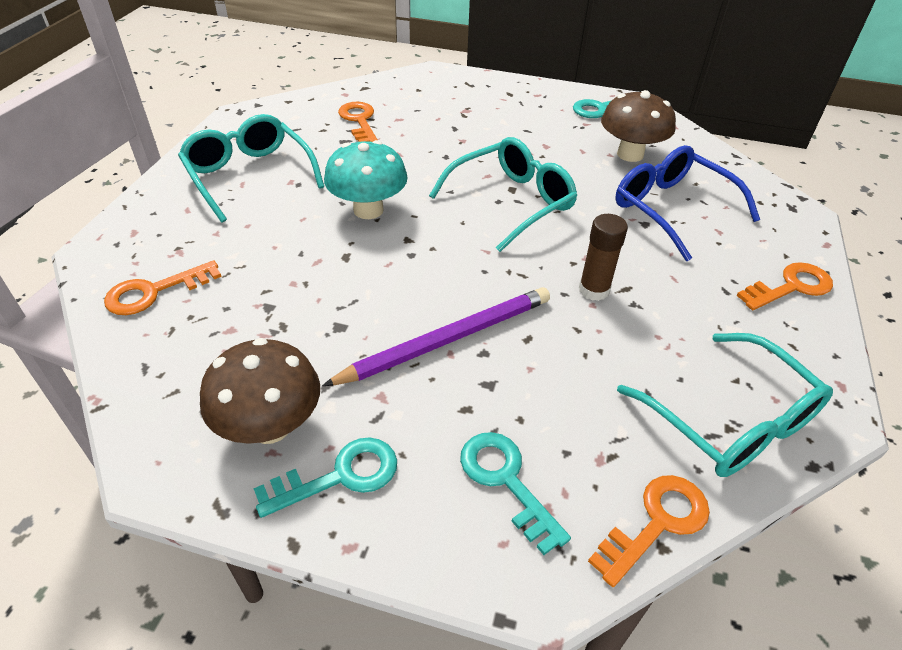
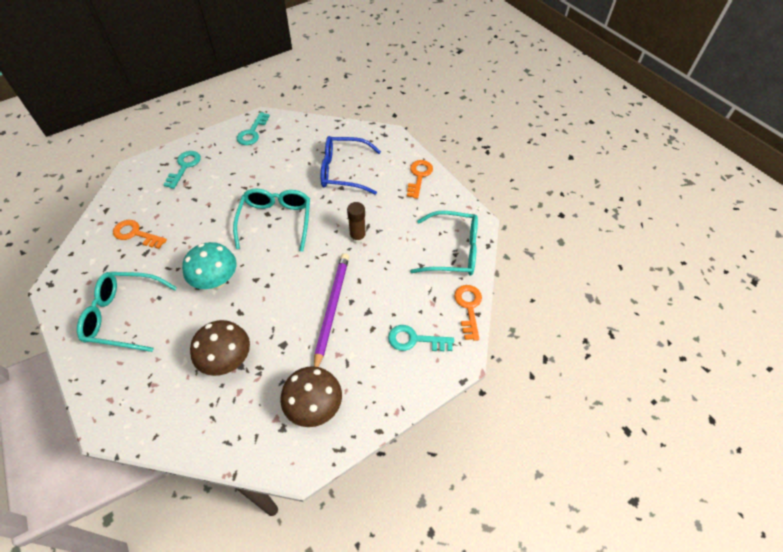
camera: 50 degrees left, 10 degrees up
orange key [104,260,222,315] -> none
turquoise key [253,437,397,518] -> turquoise key moved to [164,151,201,189]
brown mushroom [601,90,676,162] -> brown mushroom moved to [190,320,250,376]

